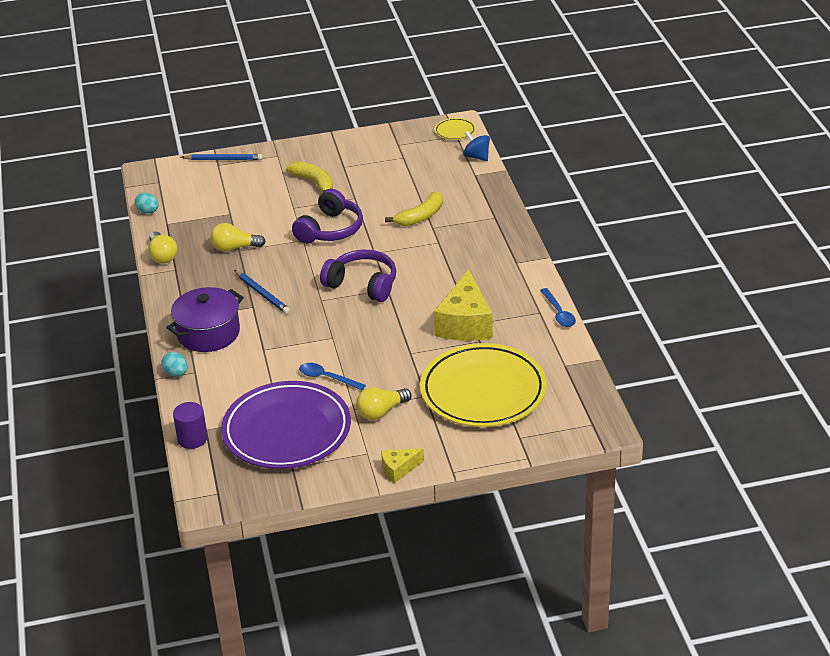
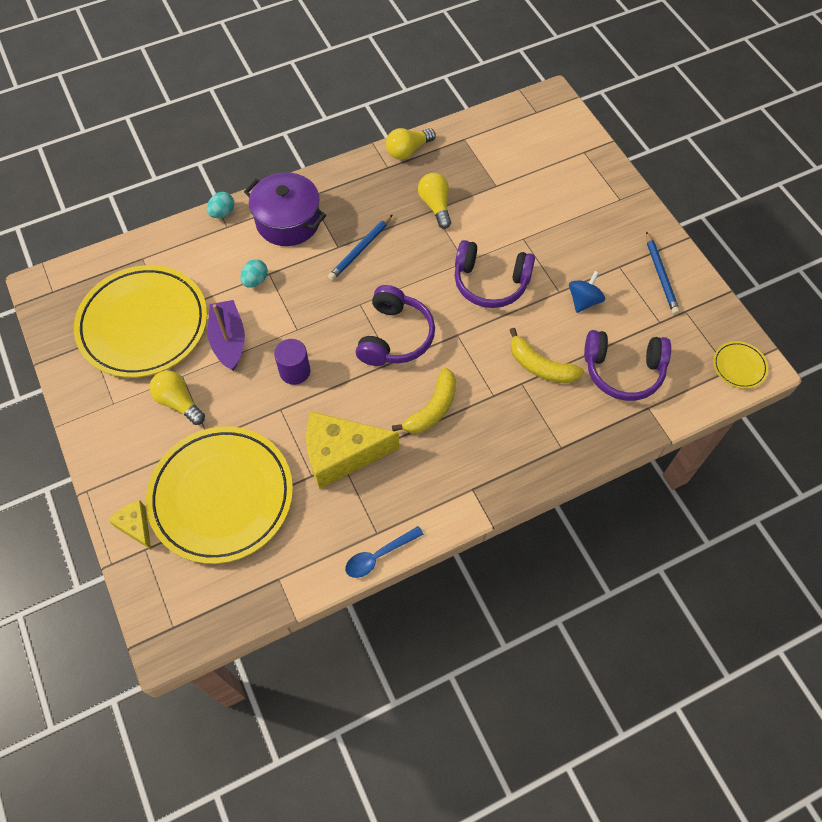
camera: 75 degrees right, 25 degrees up
turquoise egg [135,193,158,214] -> turquoise egg moved to [240,259,268,288]
purple cylinder [173,402,207,449] -> purple cylinder moved to [274,339,311,385]
blue pencil [181,154,263,160] -> blue pencil moved to [646,231,680,315]
purple plate [221,381,351,469] -> yellow plate [74,265,207,378]
yellow banana [286,161,333,192] -> yellow banana moved to [392,368,456,433]
blue spoon [299,363,366,390] -> purple boat [208,300,245,371]
yellow cheese [381,448,424,483] -> yellow cheese moved to [108,500,151,549]
blue spinning top [463,131,490,161] -> blue spinning top moved to [569,271,605,313]
none -> purple headphones [584,330,671,401]

